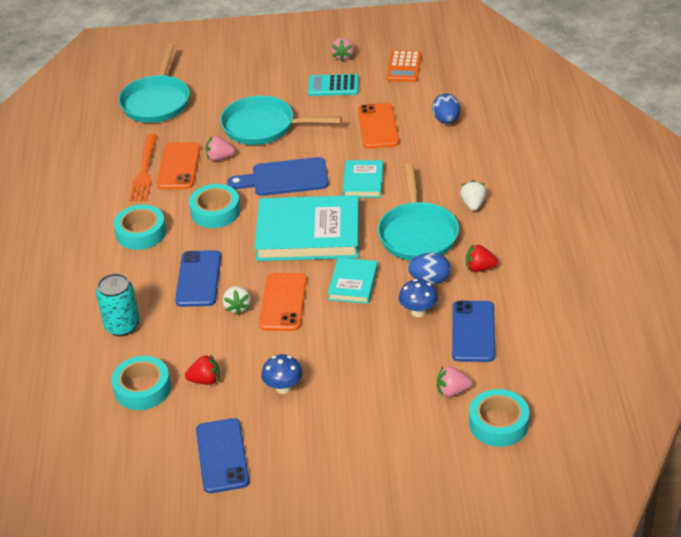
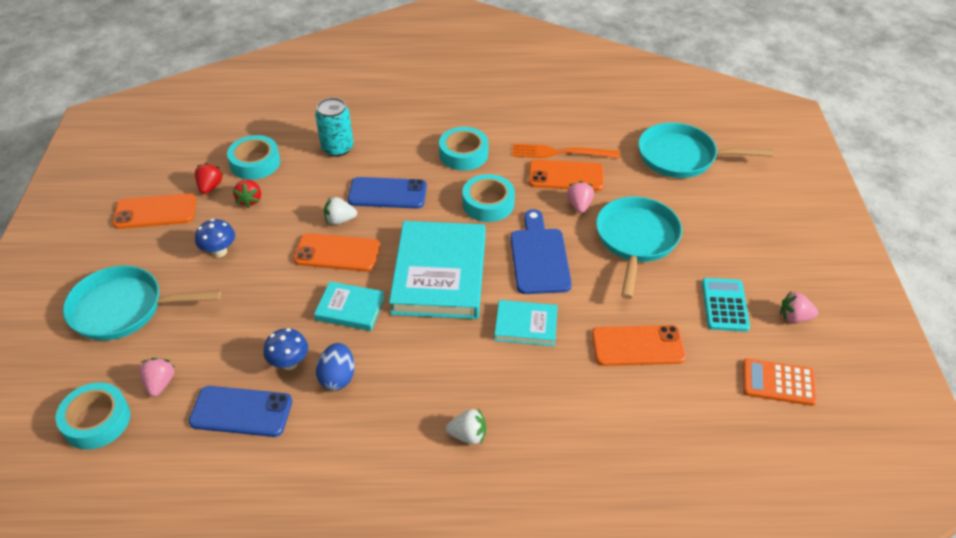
camera: 90 degrees right, 5 degrees up
blue phone [196,418,249,493] -> orange phone [113,193,196,229]
turquoise pan [378,163,459,261] -> turquoise pan moved to [63,266,221,341]
blue egg [432,94,460,124] -> none
red strawberry [466,244,498,272] -> red strawberry moved to [195,163,223,194]

